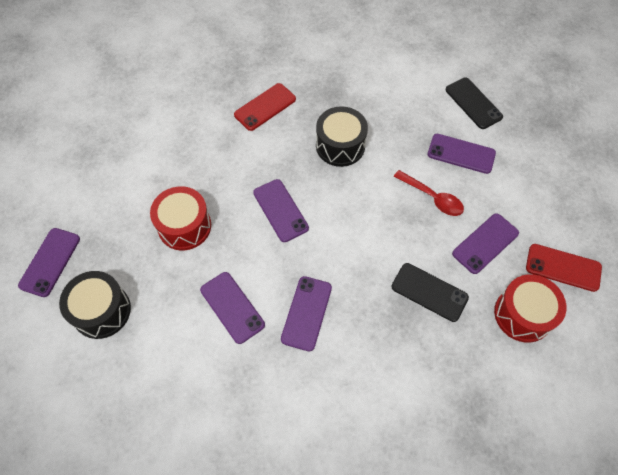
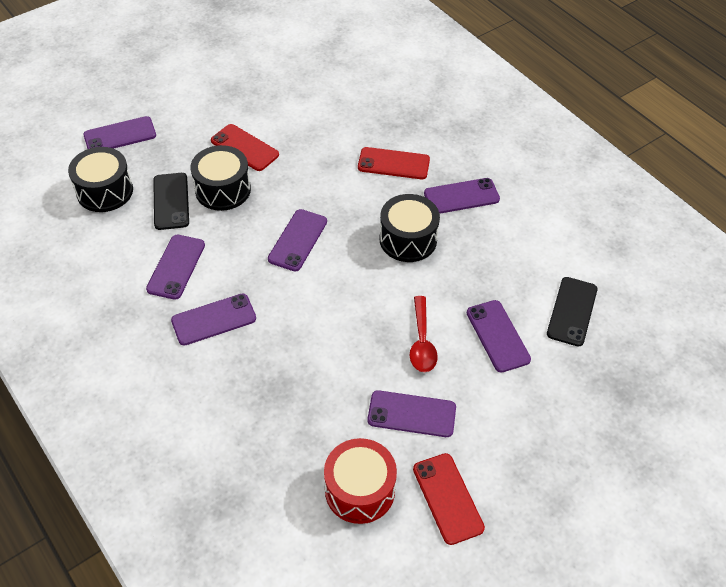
camera: 50 degrees right, 10 degrees down
red drum [150,186,211,250] -> black drum [191,145,251,211]
black phone [391,263,469,322] -> black phone moved to [153,173,189,230]
none -> red phone [211,124,279,171]
none -> purple phone [424,178,500,214]

